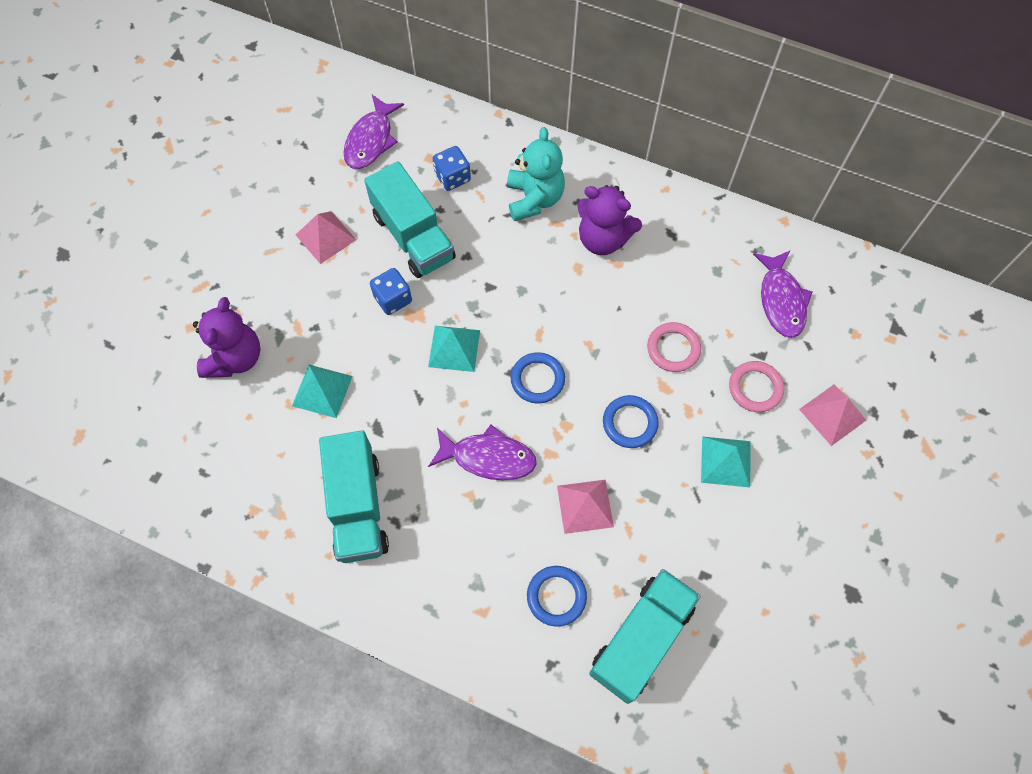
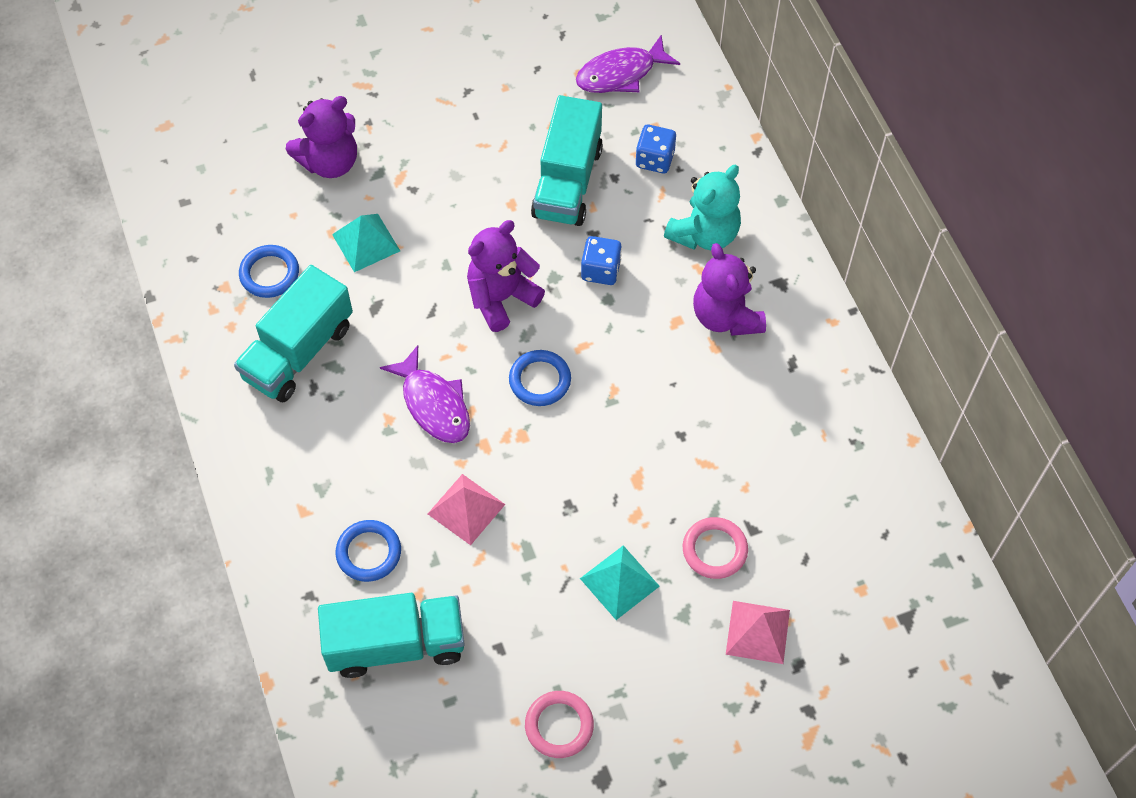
camera: 45 degrees right, 5 degrees down
pink pyramid [296,211,356,264] -> none
blue dice [370,268,412,315] -> blue dice moved to [581,236,622,285]
turquoise pyramid [428,326,480,372] -> purple teddy bear [467,220,545,332]
blue ring [603,395,659,448] -> blue ring moved to [239,245,299,298]
pink ring [647,322,701,372] -> pink ring moved to [525,691,594,758]
purple fish [753,250,812,338] -> none

